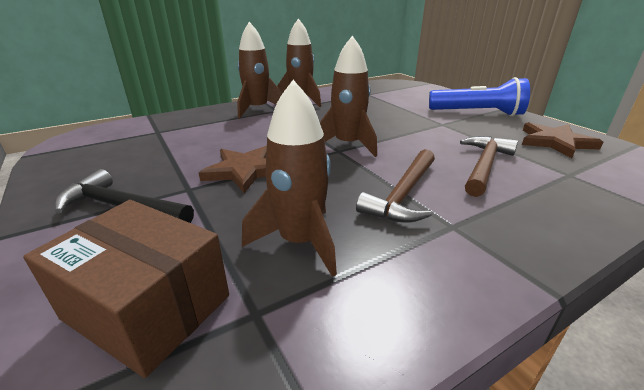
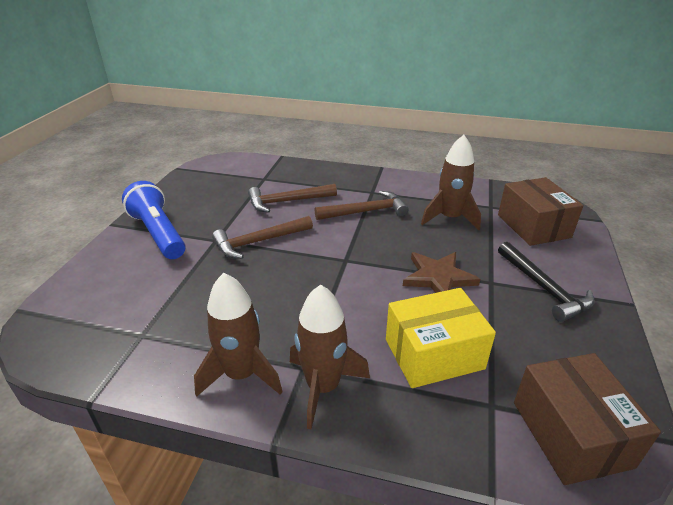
camera: 135 degrees left, 5 degrees up
brown rocket [320,36,377,157] -> none
brown star [522,122,603,158] -> none
none -> brown hammer [212,216,313,259]
none -> yellow box [386,288,496,388]
none -> brown box [514,353,661,485]

